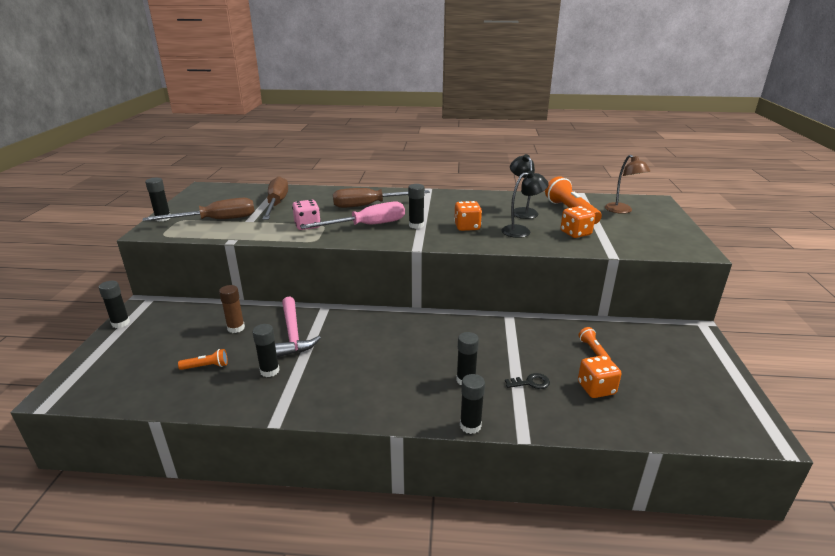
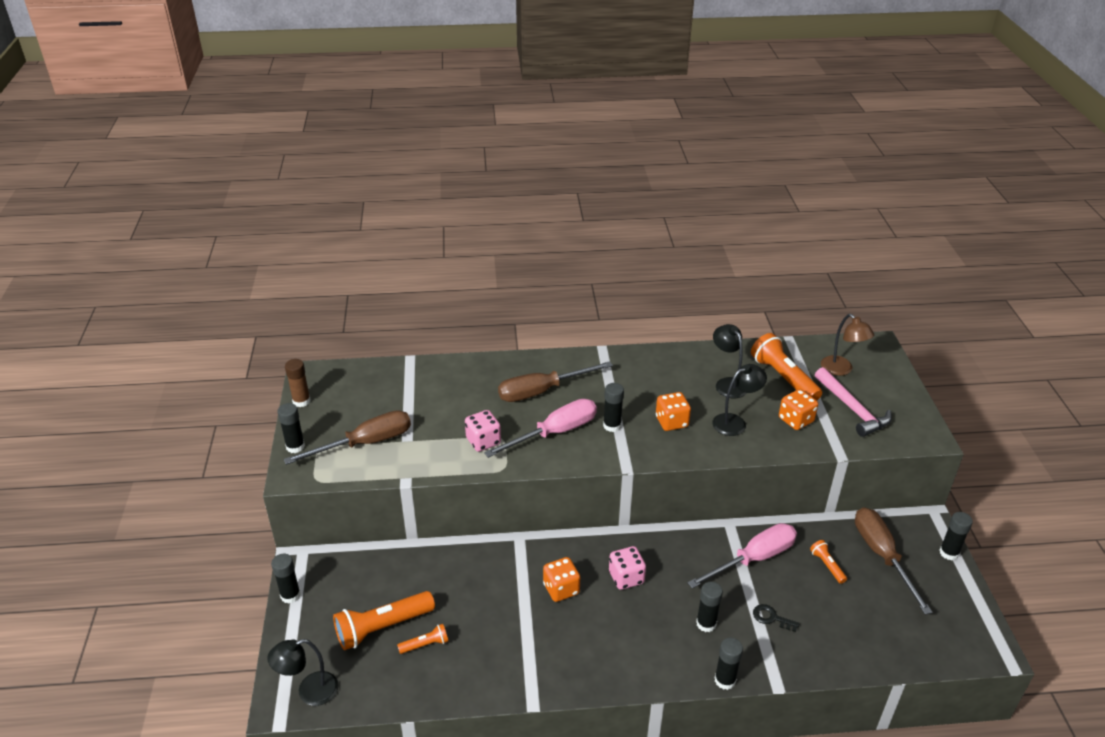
camera: 10 degrees left, 10 degrees up
brown glue stick [219,285,245,333] -> brown glue stick moved to [285,359,311,407]
black glue stick [252,324,280,377] -> black glue stick moved to [939,512,973,560]
brown screwdriver [262,176,288,220] -> brown screwdriver moved to [855,507,933,615]
pink hammer [275,297,321,357] -> pink hammer moved to [815,367,892,437]
black key [505,373,550,389] -> black key turned 135 degrees counterclockwise [753,604,800,632]
orange dice [578,355,622,398] -> orange dice moved to [543,557,580,602]
none -> black lamp [267,639,339,706]
none -> orange flashlight [333,591,435,650]
none -> pink dice [609,546,646,590]
none -> pink screwdriver [687,523,797,589]

